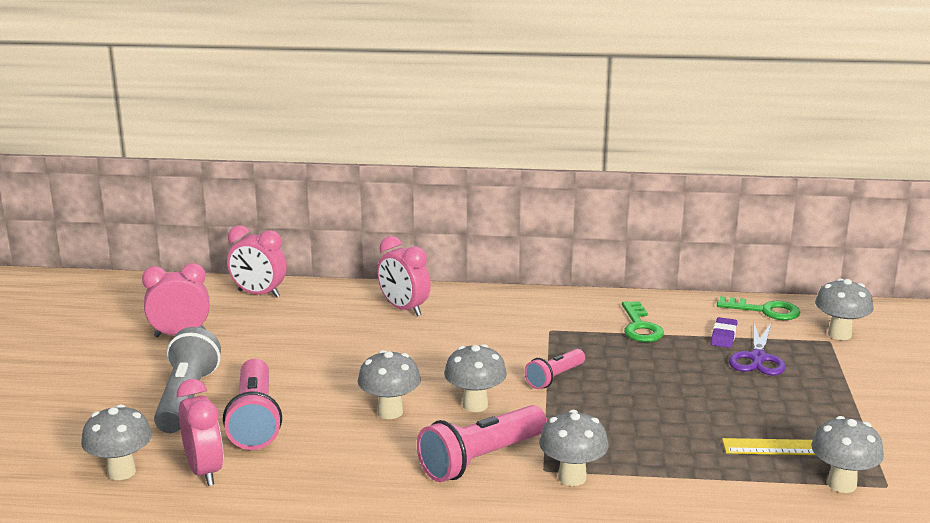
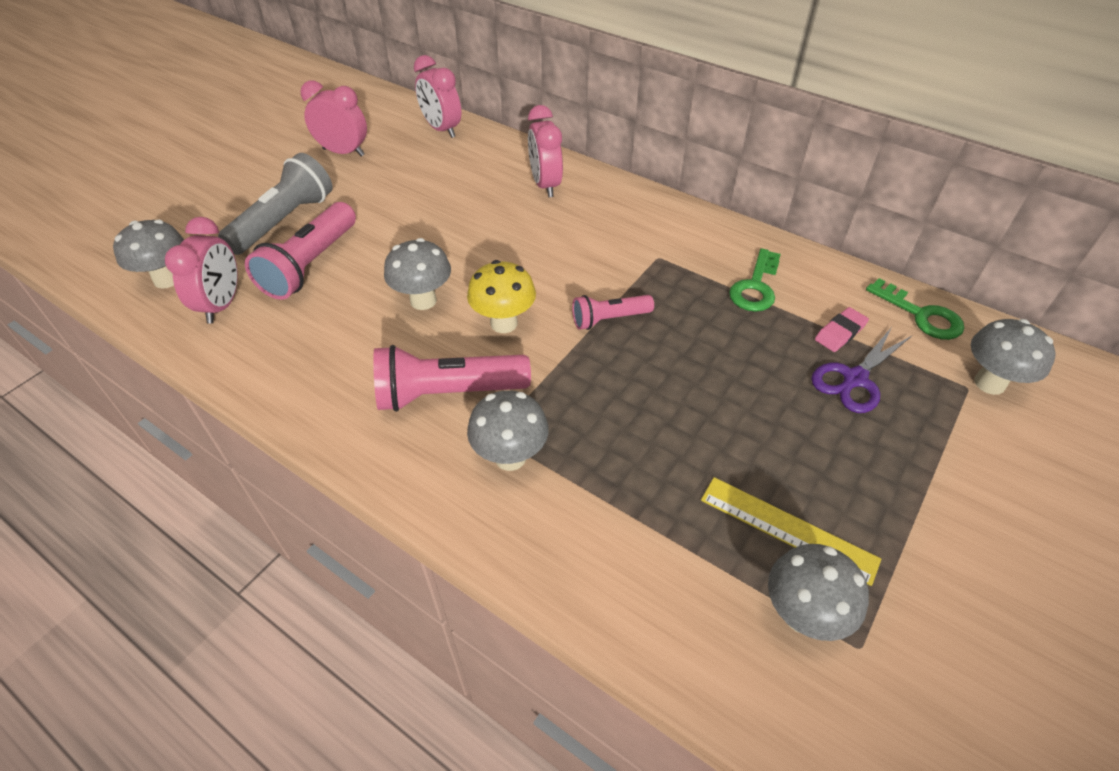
camera: 30 degrees right, 25 degrees up
grey mushroom [444,344,507,412] -> yellow mushroom [467,260,536,333]
purple eraser [711,317,737,348] -> pink eraser [815,307,869,352]

